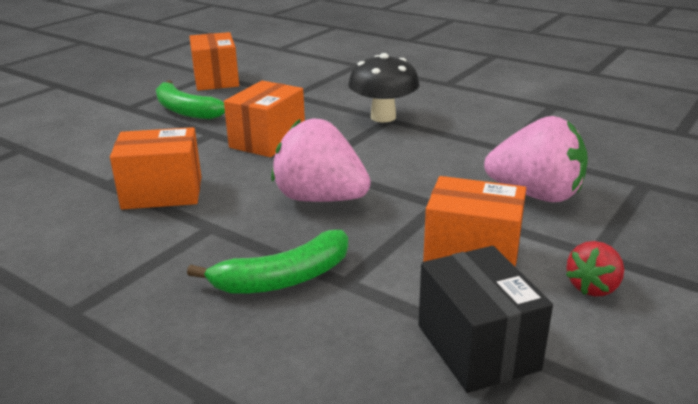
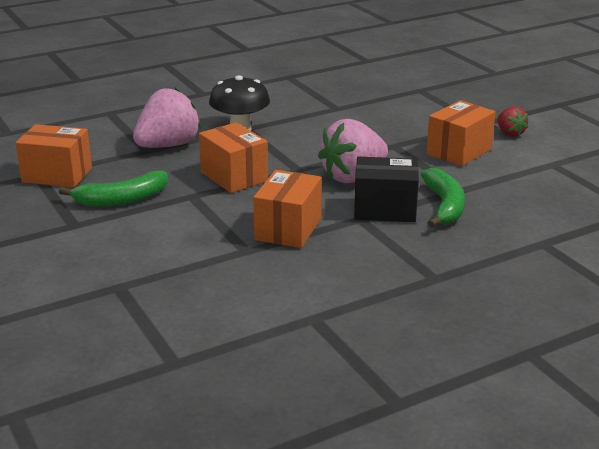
camera: 65 degrees left, 0 degrees up
black box [418,246,553,393] -> black box moved to [354,157,419,222]
pink strawberry [484,116,588,202] -> pink strawberry moved to [133,87,201,148]

